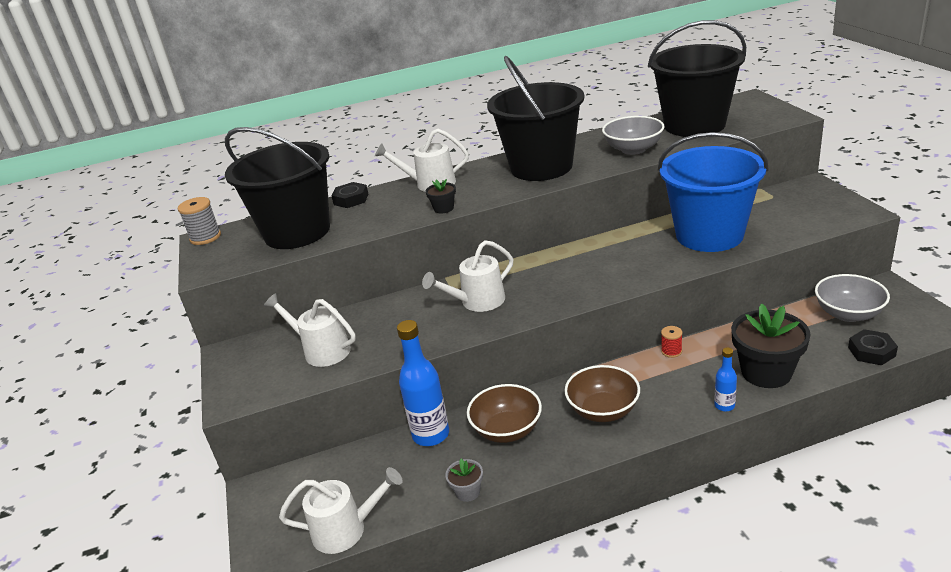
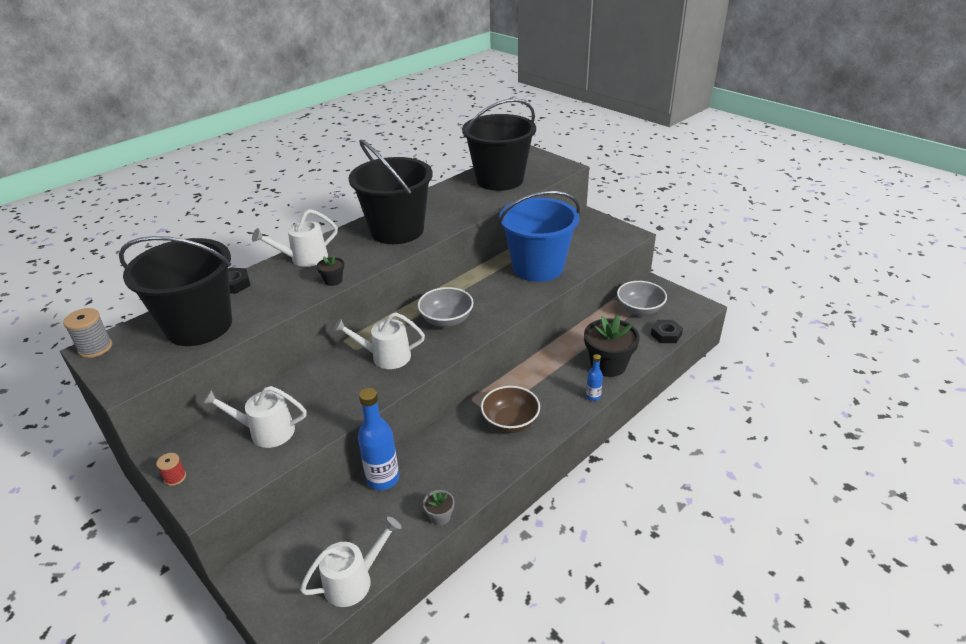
camera: 30 degrees left, 5 degrees up
white watering can [422,240,513,312] -> white watering can turned 60 degrees clockwise [333,313,425,369]
brown bowl [467,384,542,443] -> none
grey bowl [602,116,664,155] -> grey bowl moved to [418,287,474,327]
red spool [661,326,682,358] -> red spool moved to [156,453,186,486]

